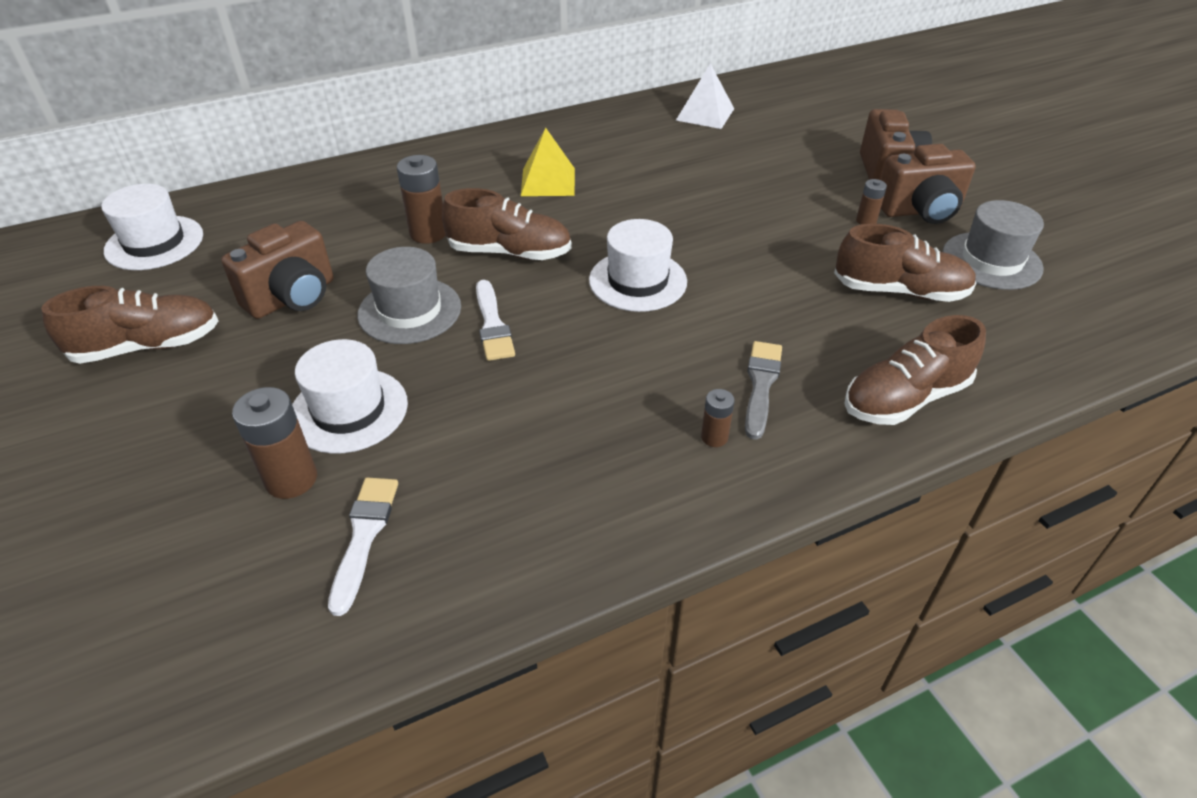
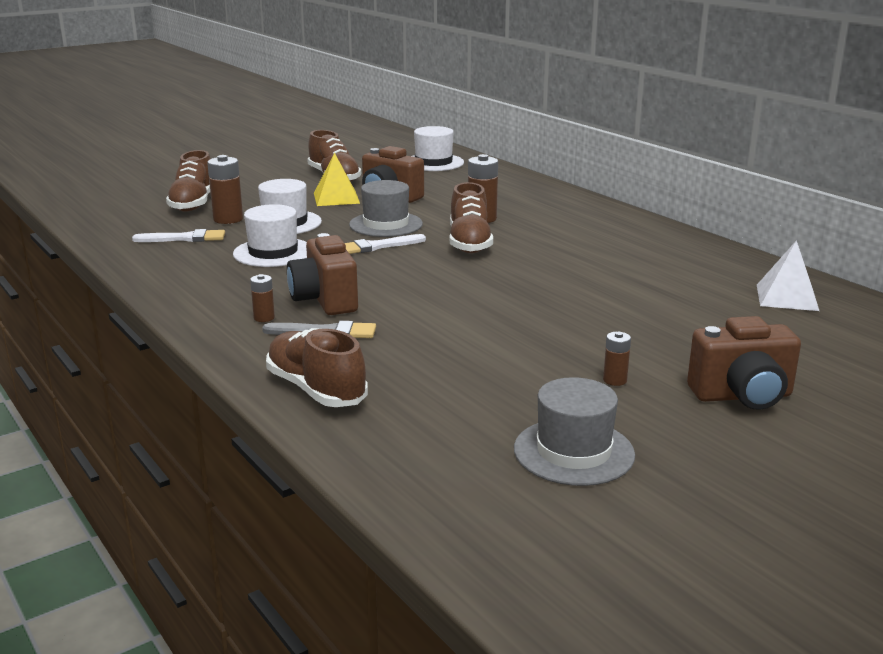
camera: 80 degrees right, 20 degrees down
yellow pyramid [521,128,575,196] -> yellow pyramid moved to [314,152,360,206]
white hat [589,219,687,312] -> white hat moved to [233,204,307,267]
brown shoe [834,224,976,302] -> brown shoe moved to [166,150,211,211]
brown camera [881,144,976,224] -> brown camera moved to [287,233,358,315]

